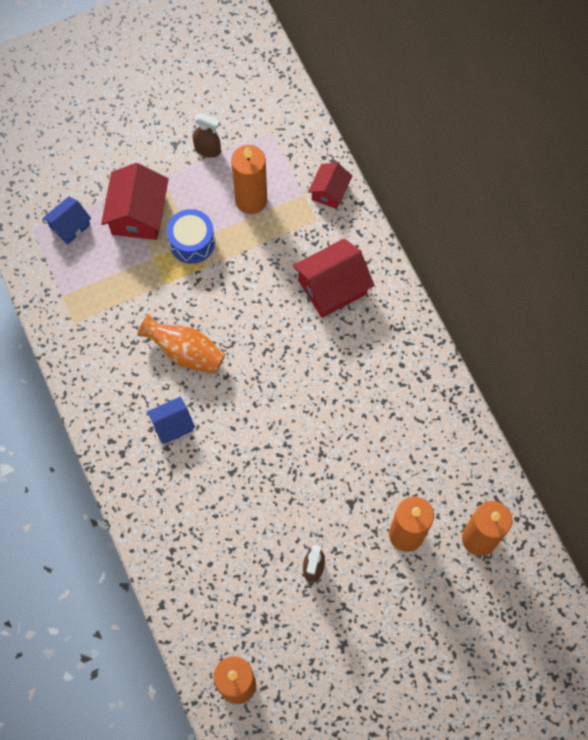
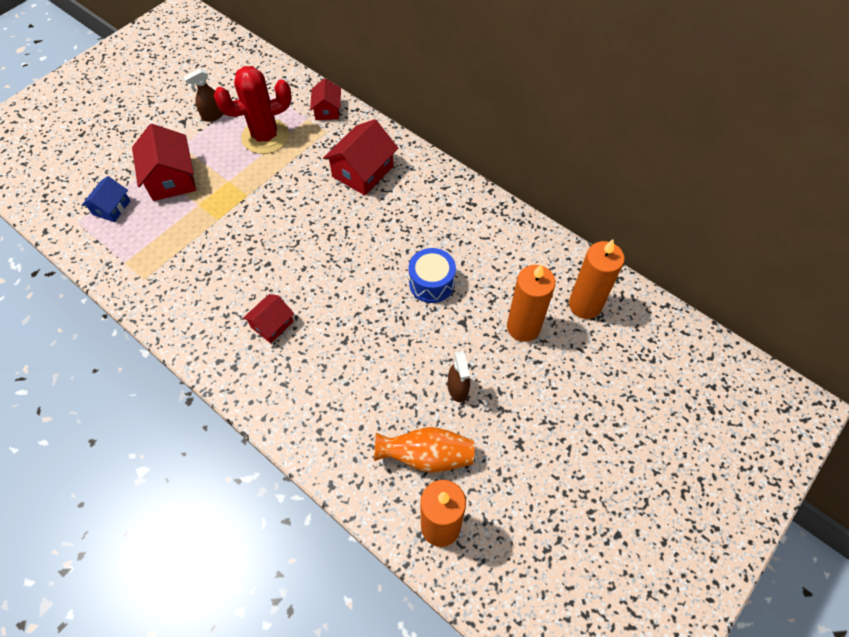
camera: 25 degrees left, 10 degrees down
orange vase [137,314,225,374] -> orange vase moved to [374,427,475,473]
blue house [147,397,195,444] -> red house [243,294,294,343]
blue drum [167,209,215,264] -> blue drum moved to [408,248,456,303]
brown spray bottle [193,113,221,158] -> brown spray bottle turned 150 degrees clockwise [183,69,223,122]
orange candle [231,145,267,214] -> red cactus [214,66,292,154]

